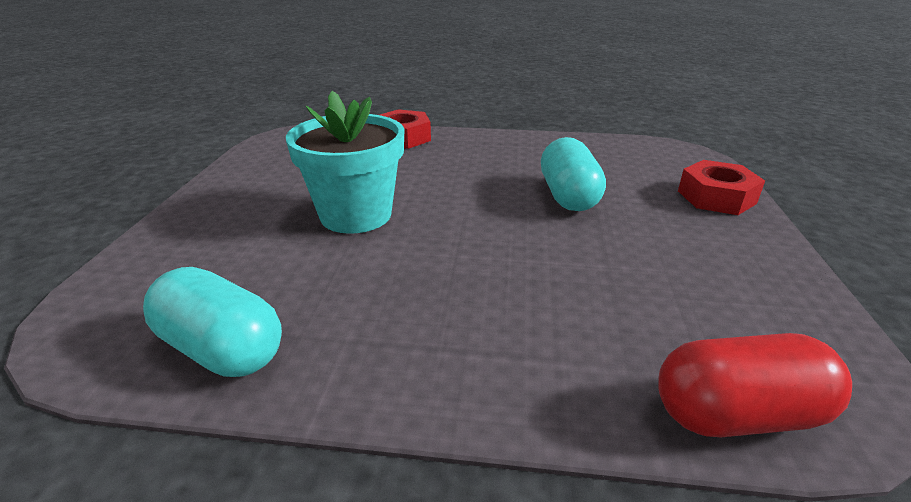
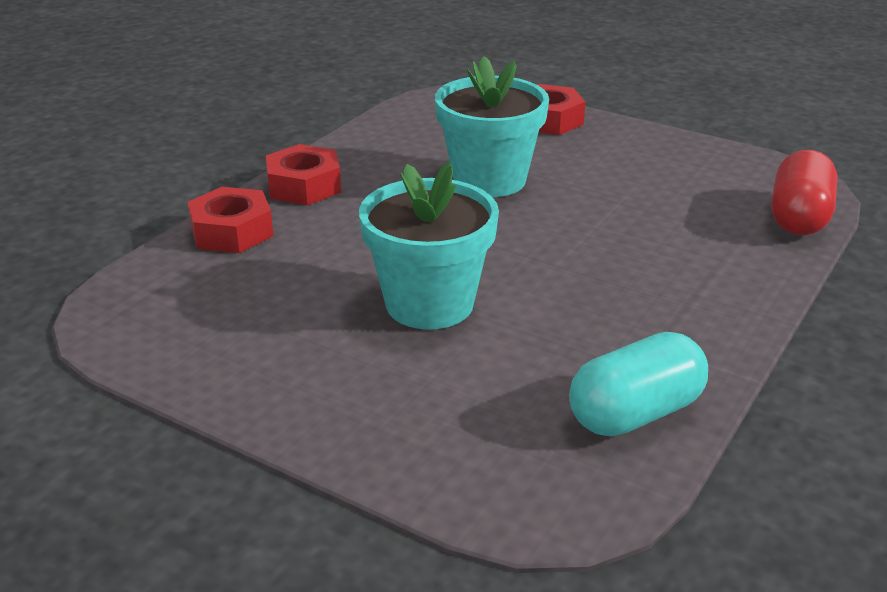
camera: 65 degrees left, 0 degrees up
turquoise capsule [541,137,606,211] -> turquoise flower pot [435,56,549,197]
none -> red nut [266,144,341,205]

